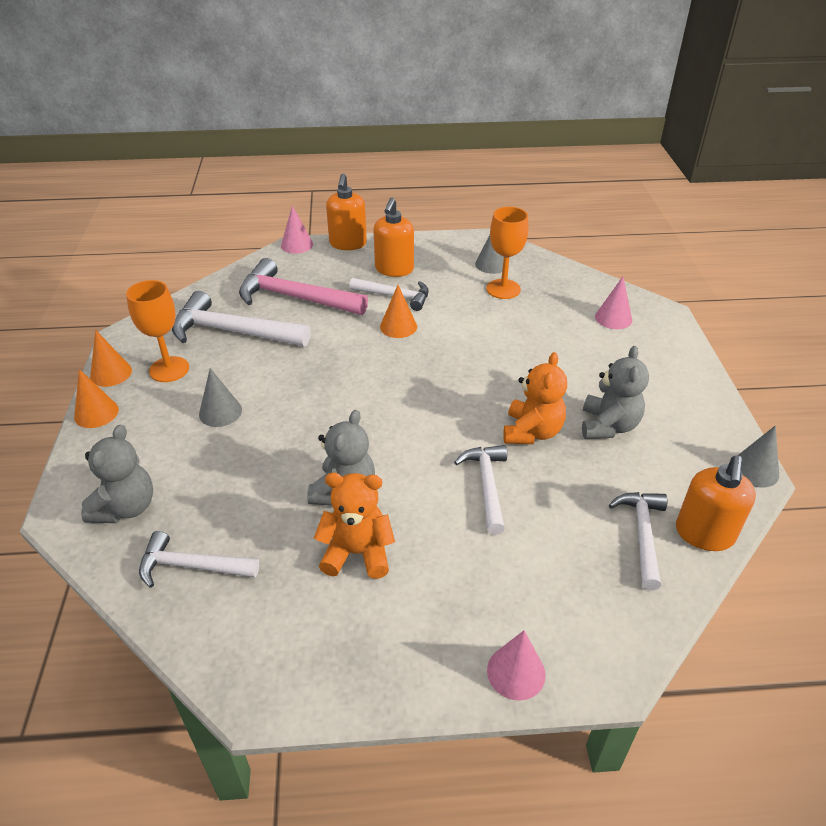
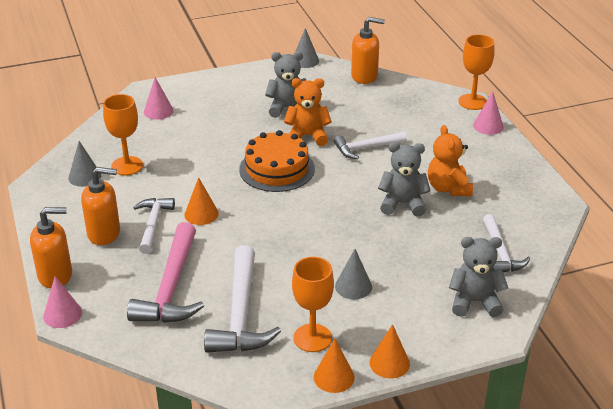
camera: 105 degrees left, 5 degrees down
white hammer [609,492,667,591] -> none
none -> orange cake [239,130,315,192]
none -> orange goblet [459,34,494,110]

